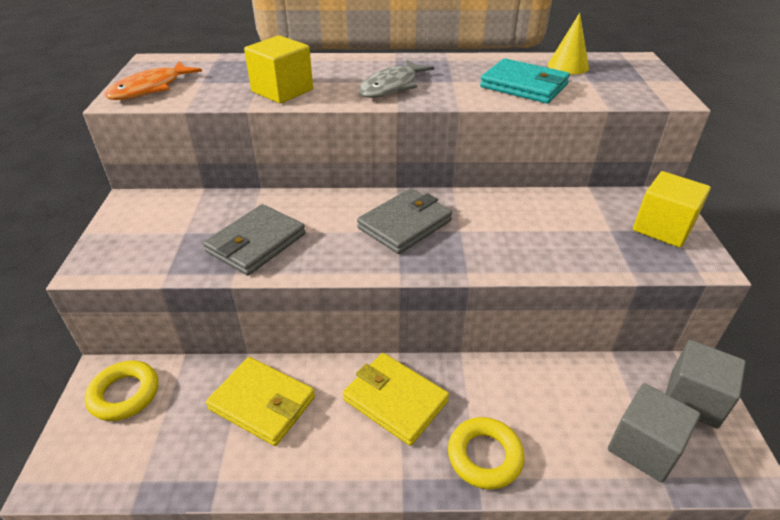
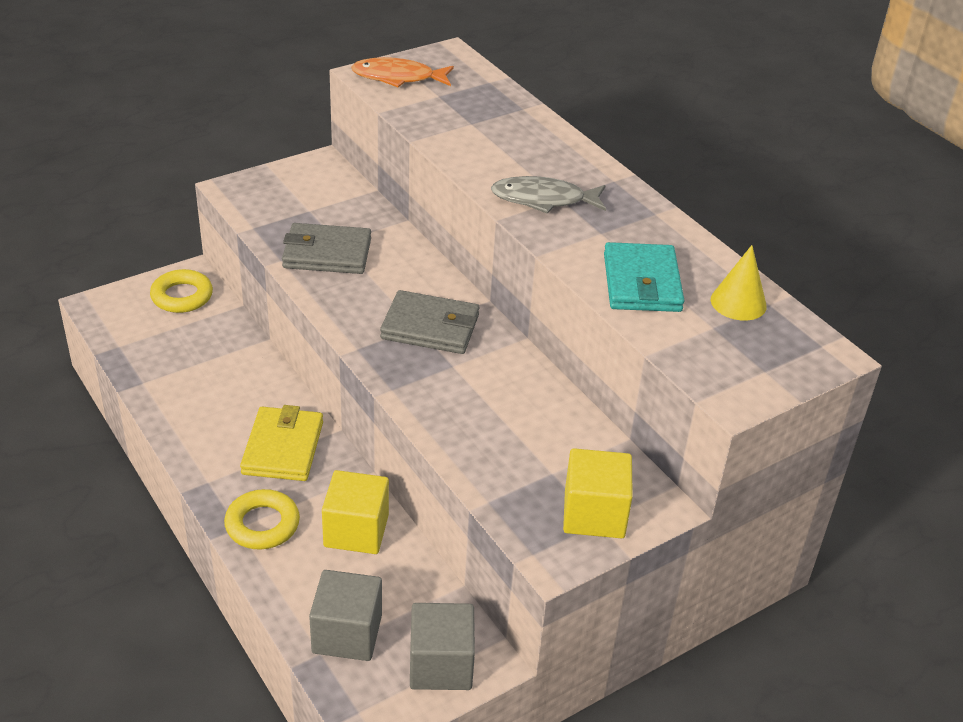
camera: 55 degrees right, 0 degrees up
yellow wallet [206,357,315,446] -> none
yellow cube [244,35,313,104] -> yellow cube moved to [322,470,389,554]

